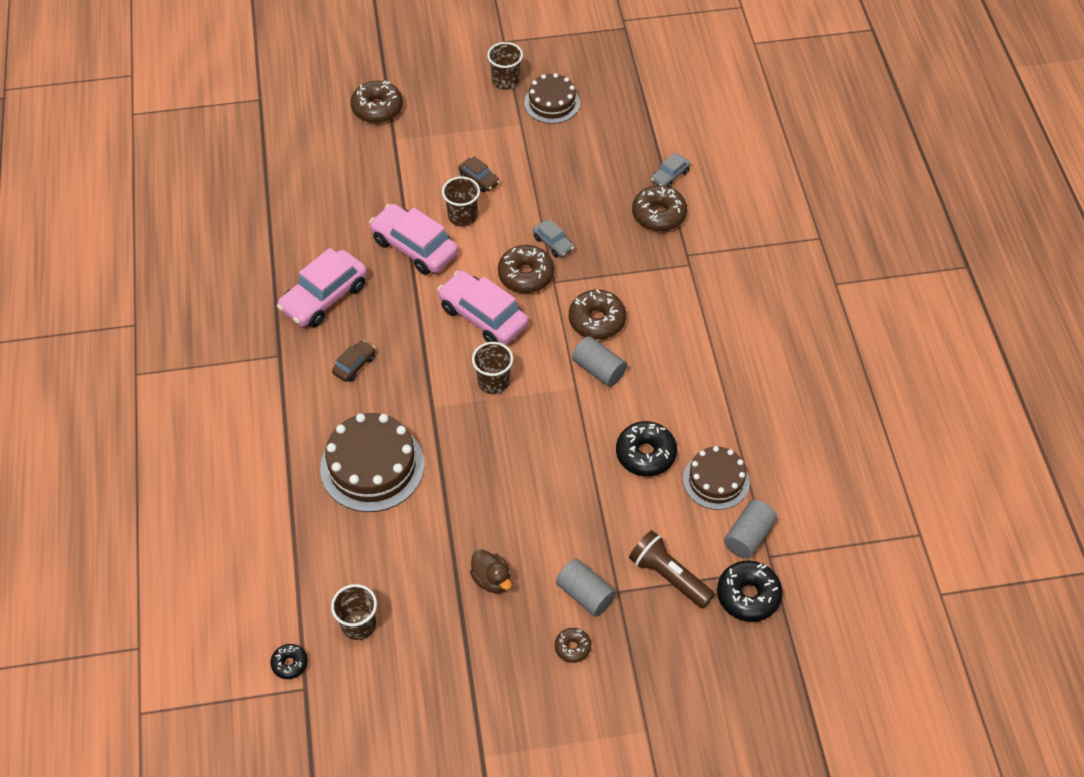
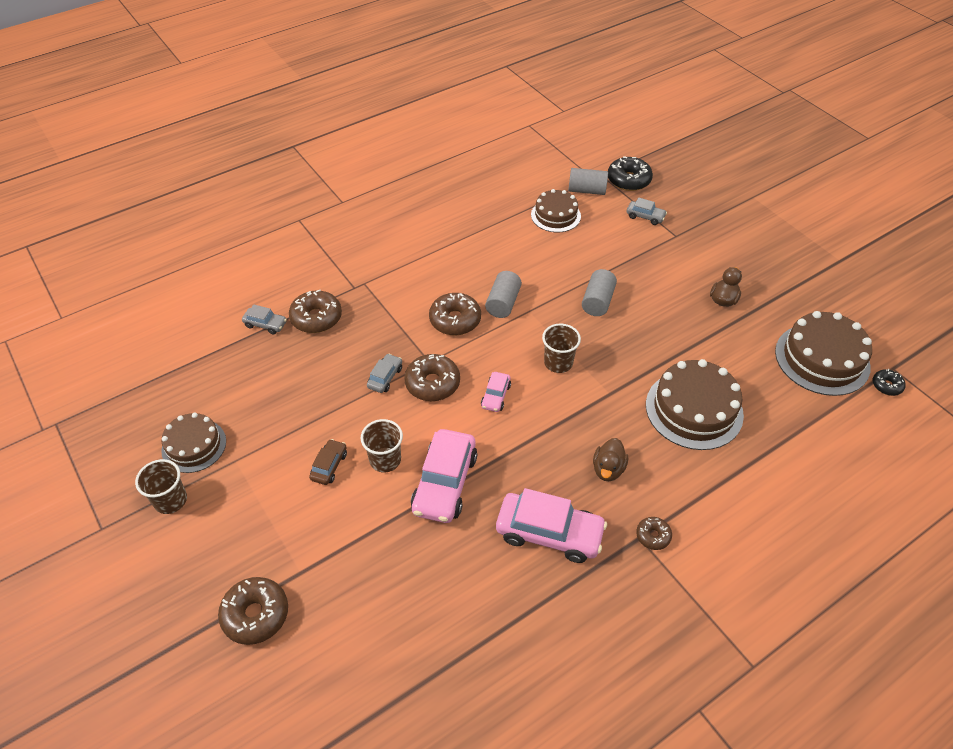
camera: 115 degrees left, 5 degrees down
brown cup [331,584,377,640] -> brown cake [775,311,872,396]
brown car [332,340,376,382] -> brown duck [593,438,628,481]
pink car [437,271,529,345] -> pink car [481,372,511,412], size x0.50
brown donut [555,628,591,663] -> brown donut moved to [636,517,672,550]
grey cylinder [556,558,616,617] -> grey cylinder moved to [582,269,617,316]
black donut [616,421,677,476] -> none
brown flashlight [629,530,715,608] -> grey car [626,198,667,225]

